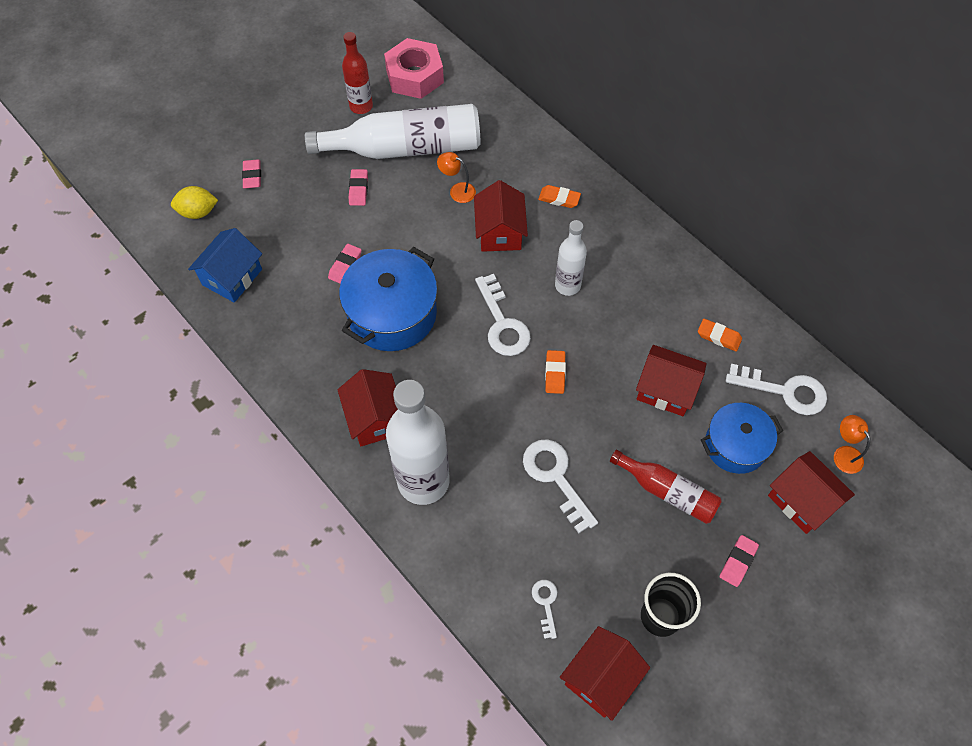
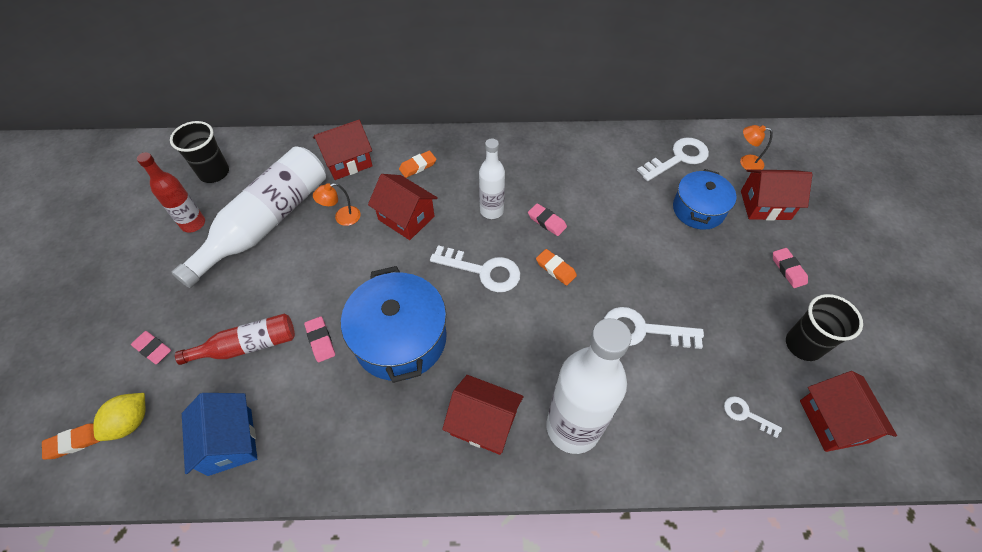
camera: 50 degrees left, 5 degrees down
pink eraser [348,169,368,206] -> pink eraser moved to [528,203,567,236]
pink nut [384,38,444,99] -> black cup [170,121,229,183]
red bottle [610,450,722,524] -> red bottle moved to [175,314,295,365]
red house [636,345,707,416] -> red house moved to [313,120,373,180]
orange eraser [698,319,742,352] -> orange eraser moved to [42,423,100,459]

